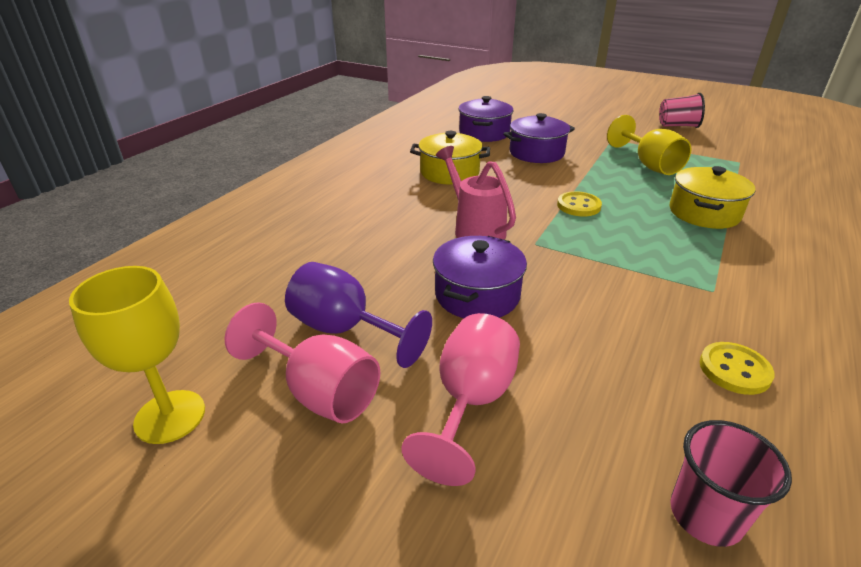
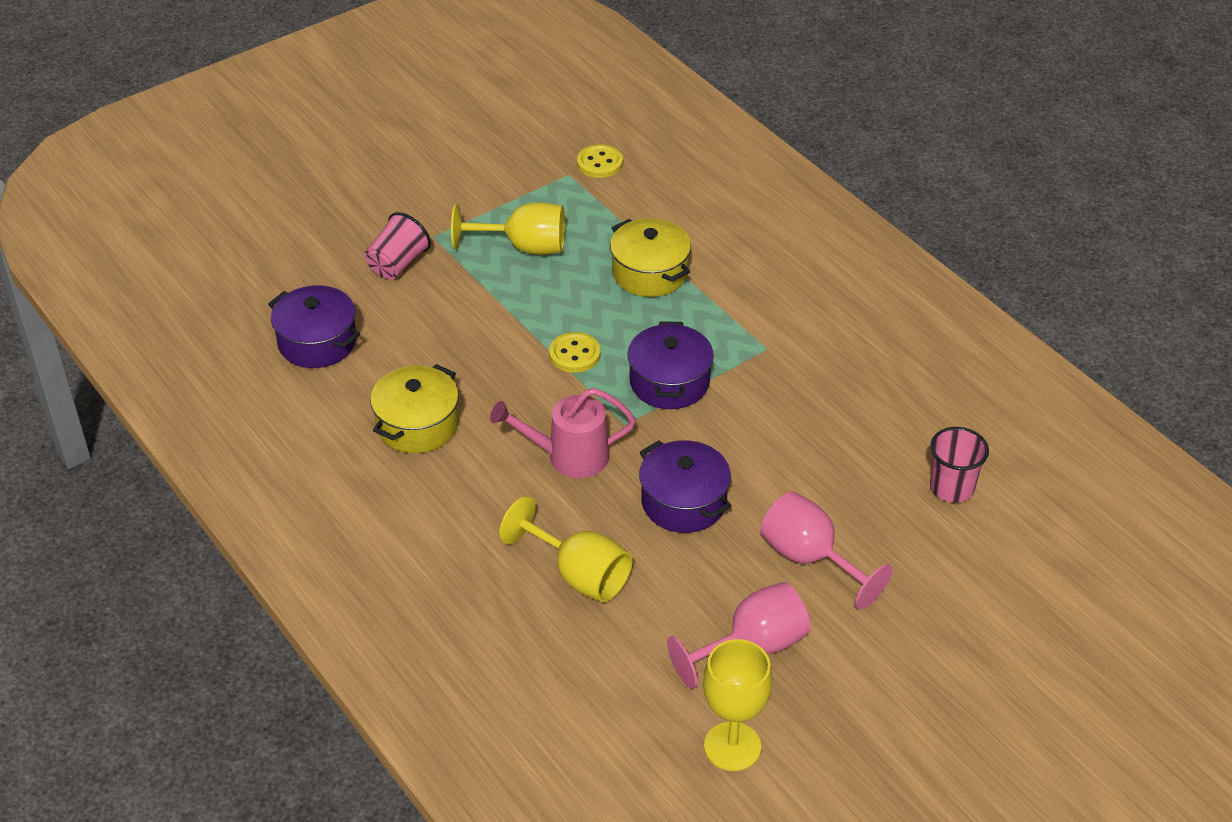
camera: 65 degrees left, 10 degrees up
purple goblet [285,262,432,368] -> none
purple pot [503,113,575,163] -> purple pot moved to [627,321,714,409]
pink cup [659,93,705,128] -> pink cup moved to [365,212,431,279]
yellow button [700,342,774,395] -> yellow button moved to [577,144,623,178]
none -> yellow goblet [499,496,633,602]

